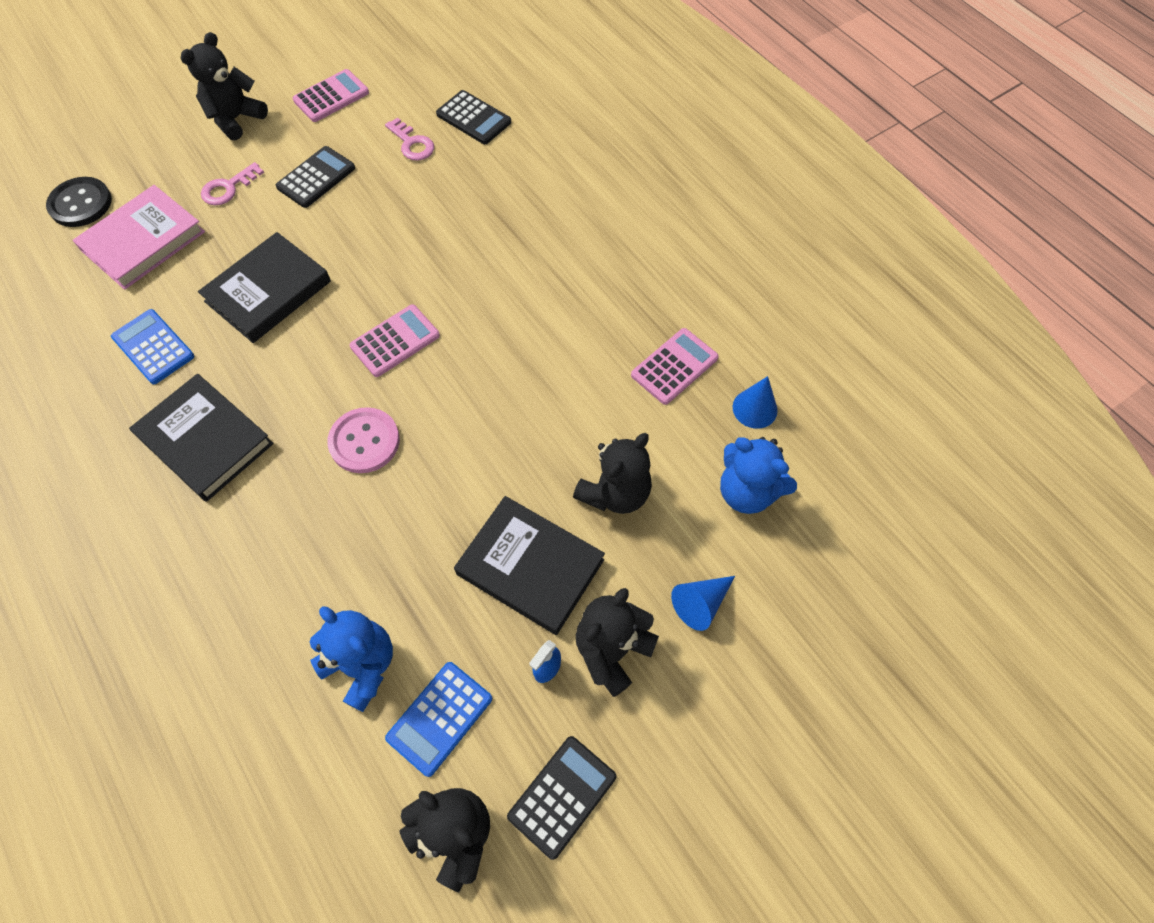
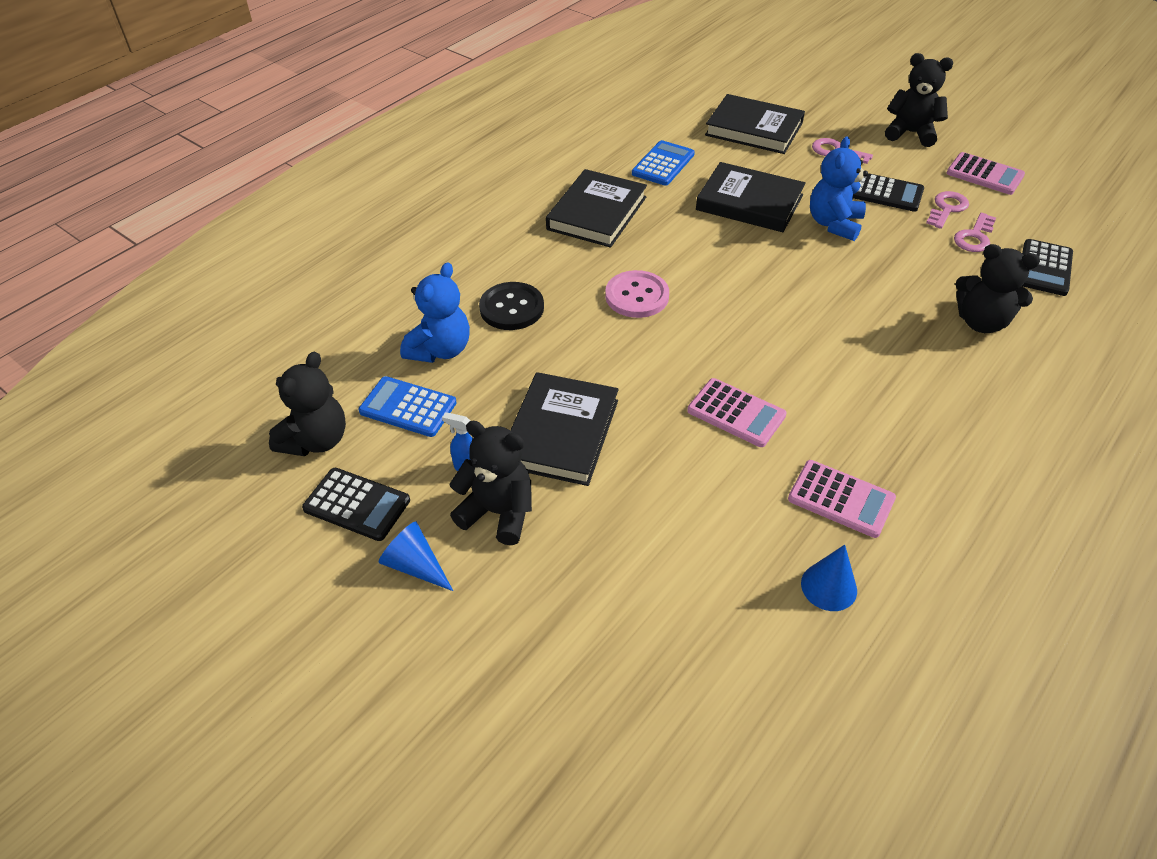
camera: 75 degrees right, 15 degrees down
black button [46,177,112,227] -> black button moved to [479,282,544,330]
pink book [73,185,205,290] -> black book [705,94,805,154]
pink calculator [350,304,440,377] -> pink calculator moved to [687,378,787,447]
black teddy bear [573,433,652,514] -> black teddy bear moved to [955,244,1040,333]
blue cone [671,576,735,631] -> blue cone moved to [379,521,453,591]
blue teddy bear [720,437,797,514] -> blue teddy bear moved to [810,136,868,241]
none -> pink key [926,191,969,229]

